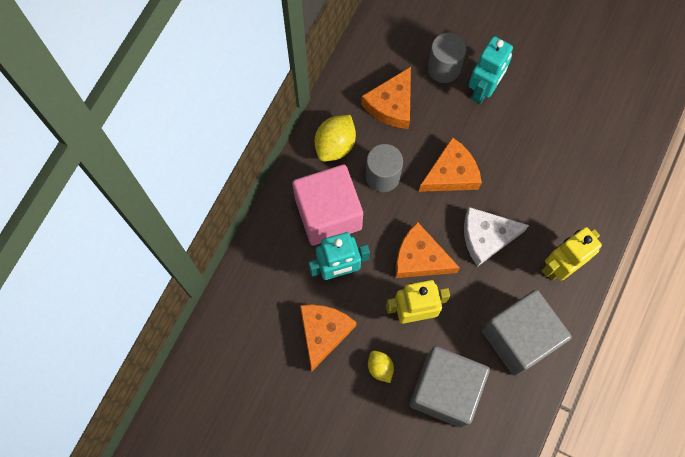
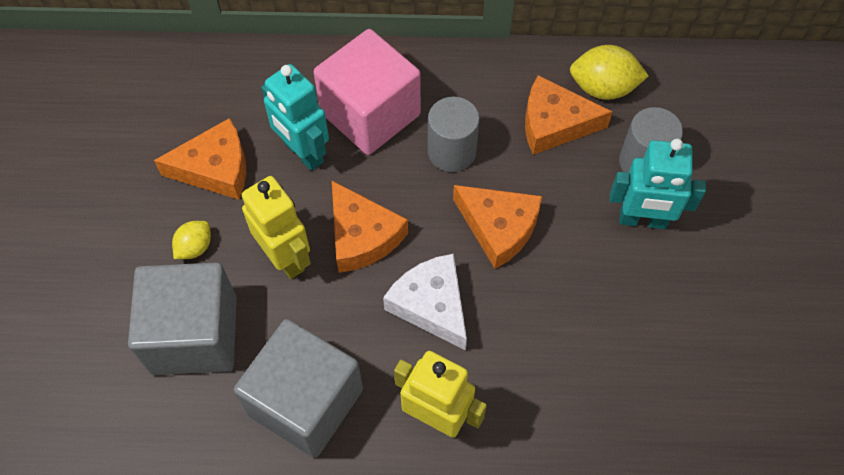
camera: 65 degrees right, 10 degrees down
yellow lemon [315,115,356,161] -> yellow lemon moved to [570,45,648,100]
orange cheese [395,222,460,278] -> orange cheese turned 150 degrees clockwise [332,181,408,273]

